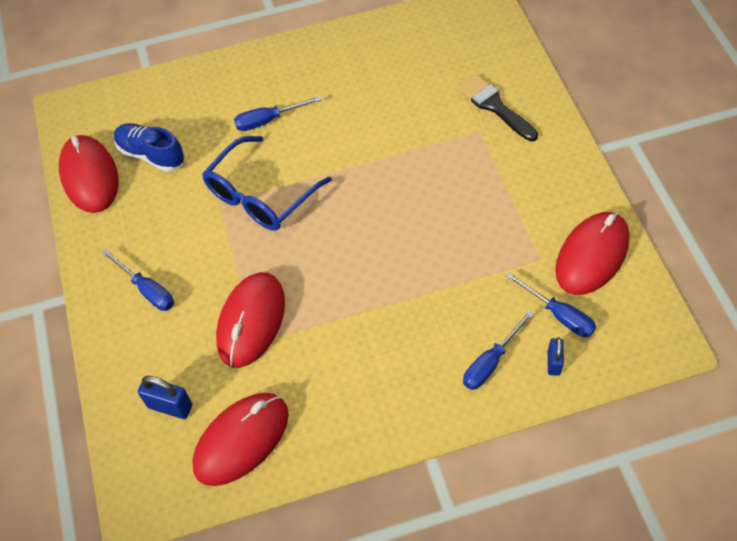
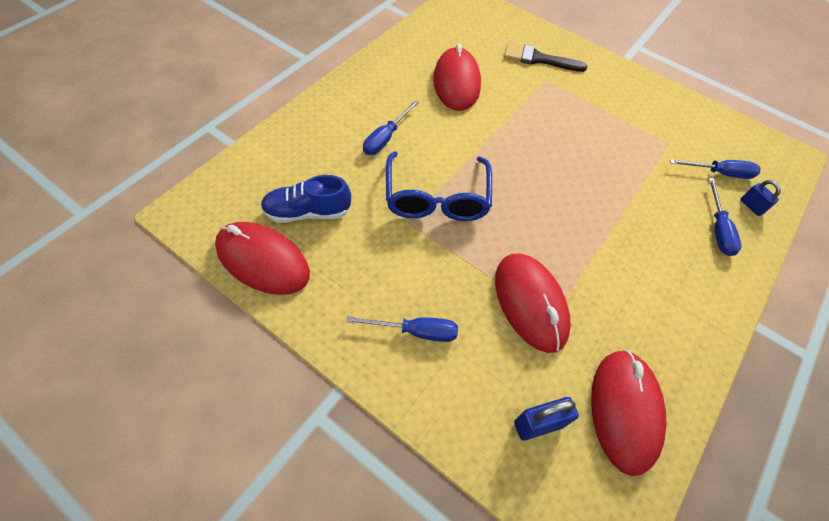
camera: 45 degrees left, 0 degrees up
red mouse [555,212,630,295] -> red mouse moved to [433,43,481,111]

